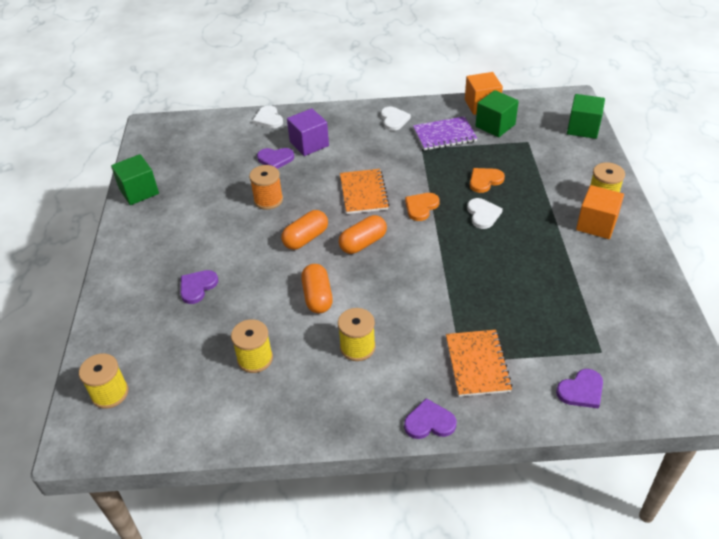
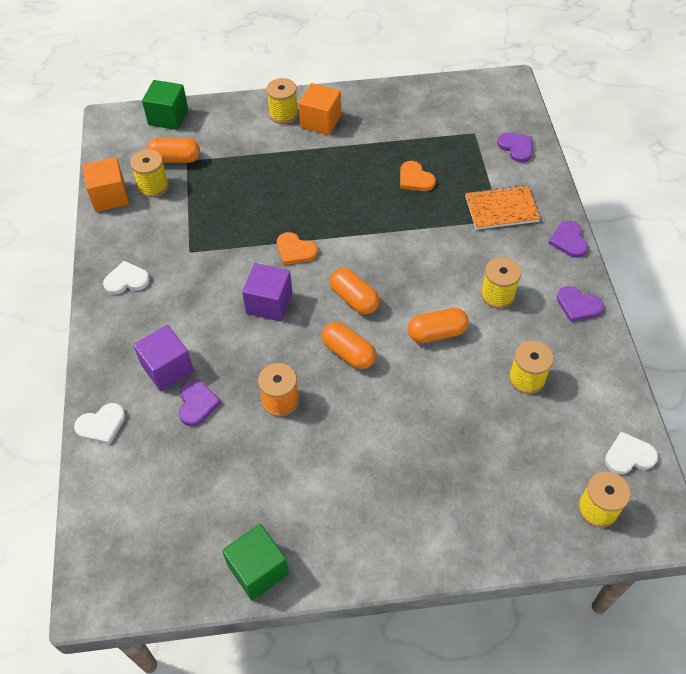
camera: 95 degrees left, 10 degrees up
purple heart [180,270,218,304] -> purple heart moved to [557,286,604,322]
orange notebook [340,169,390,214] -> purple cube [242,263,292,322]
purple notebook [413,116,477,150] -> none
white heart [467,198,503,229] -> white heart moved to [605,431,658,474]
orange heart [470,168,505,193] -> orange heart moved to [400,161,436,191]
green cube [475,90,519,137] -> yellow spool [130,149,169,197]
none -> orange capsule [146,138,200,163]

